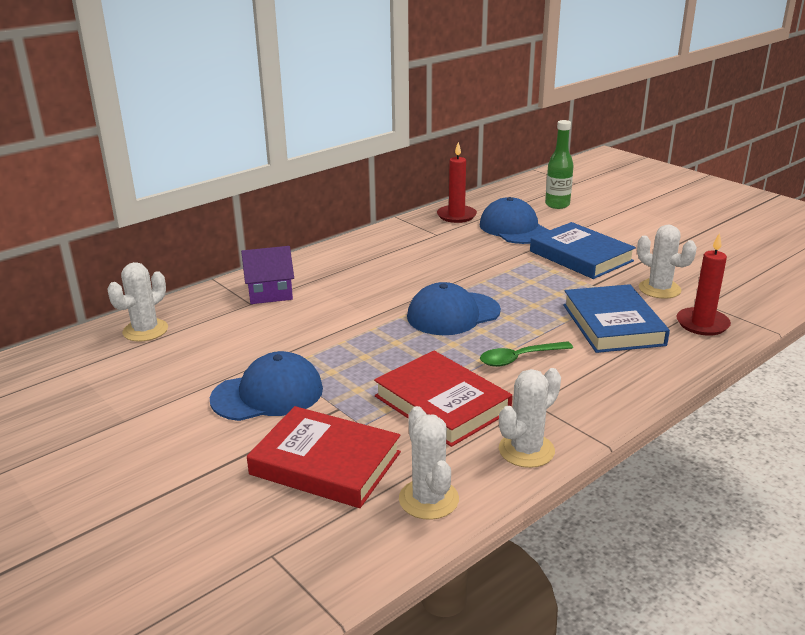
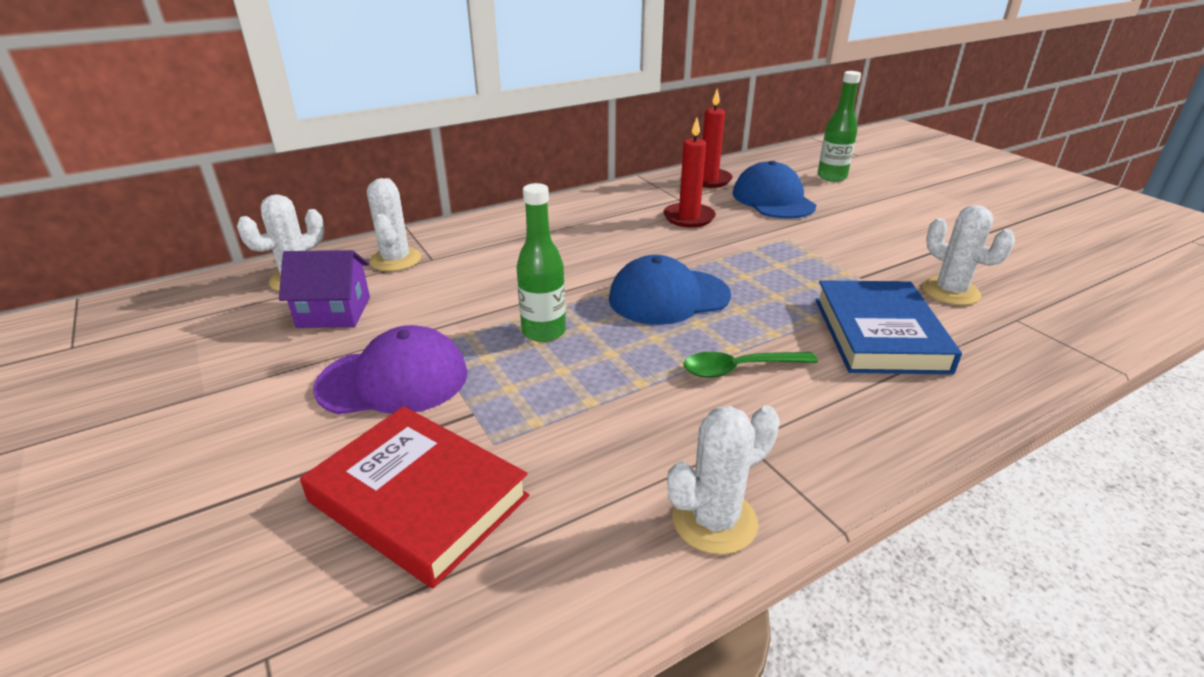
camera: 10 degrees right, 5 degrees up
blue cap [210,351,323,421] -> purple cap [313,325,468,414]
purple house [241,246,294,304] -> purple house moved to [279,250,370,328]
red book [374,351,512,447] -> none
white cactus [399,406,459,520] -> white cactus moved to [367,178,421,271]
blue book [530,222,636,279] -> none
red candle [676,233,731,336] -> red candle moved to [663,118,716,228]
none -> green bottle [516,183,566,342]

